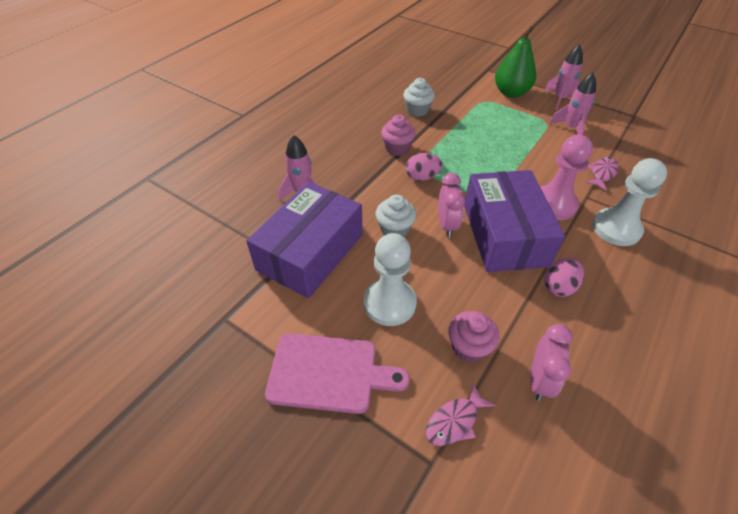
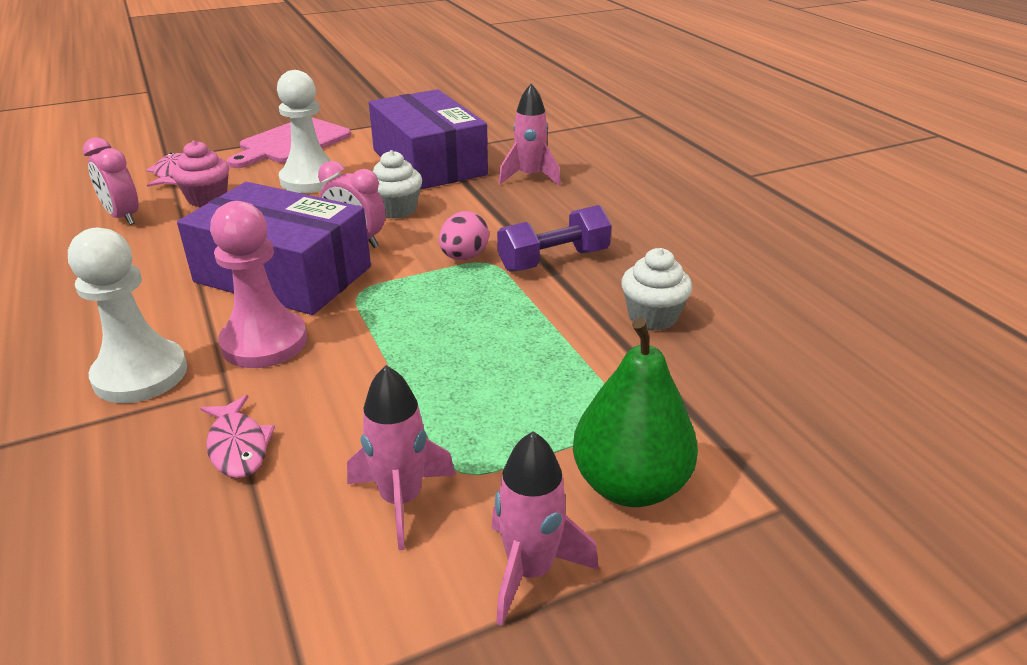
camera: 120 degrees right, 15 degrees down
pink cupcake [381,115,416,156] -> purple dumbbell [497,205,612,272]
pink egg [544,258,584,297] -> none

